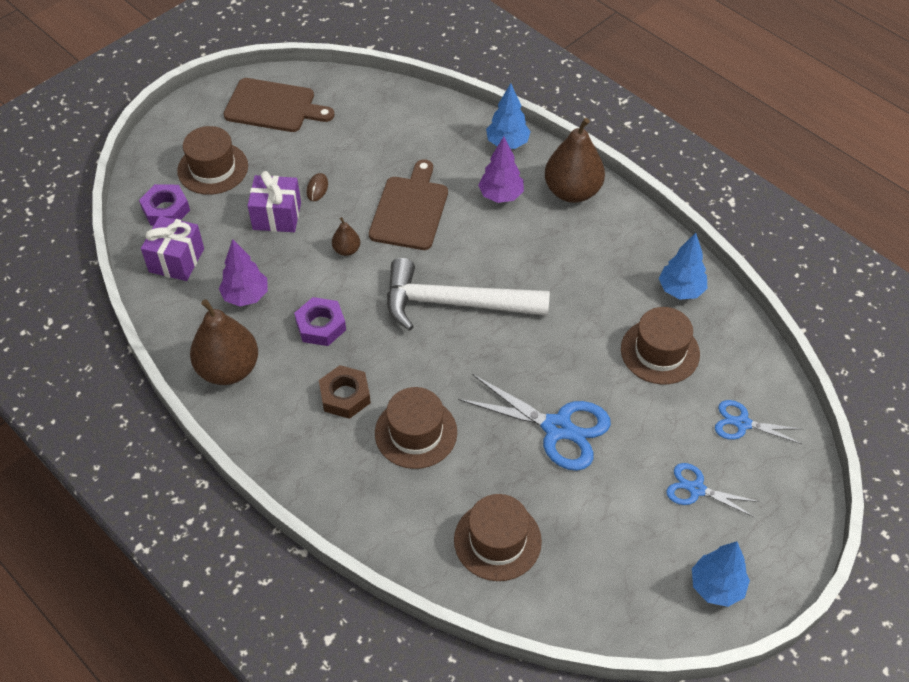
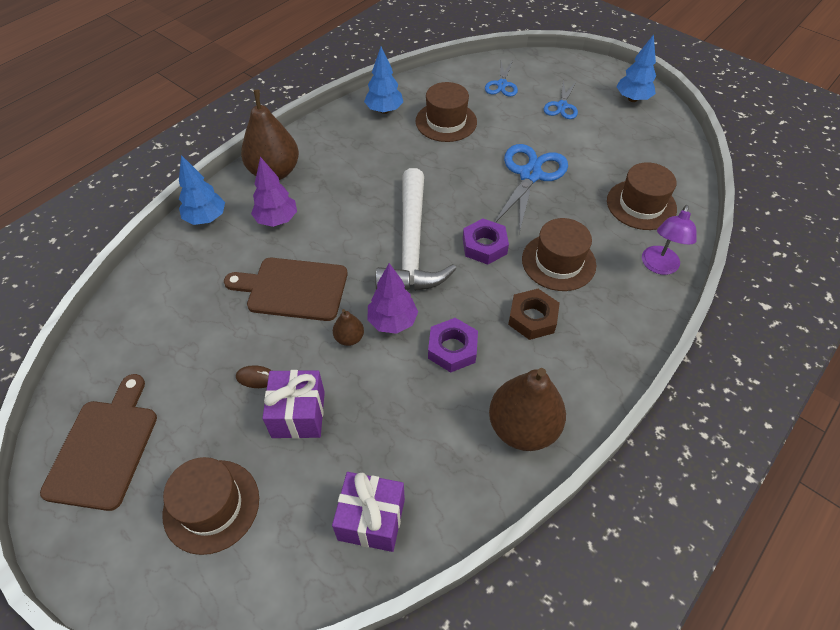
camera: 95 degrees left, 0 degrees up
purple nut [139,184,190,226] -> purple nut moved to [463,219,509,265]
purple tree [219,239,268,307] -> purple tree moved to [367,263,418,334]
none -> purple lamp [642,205,697,275]

